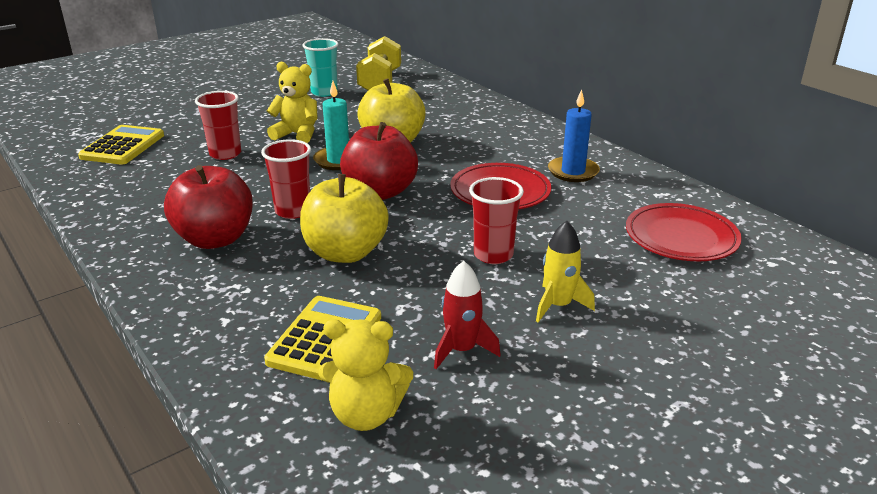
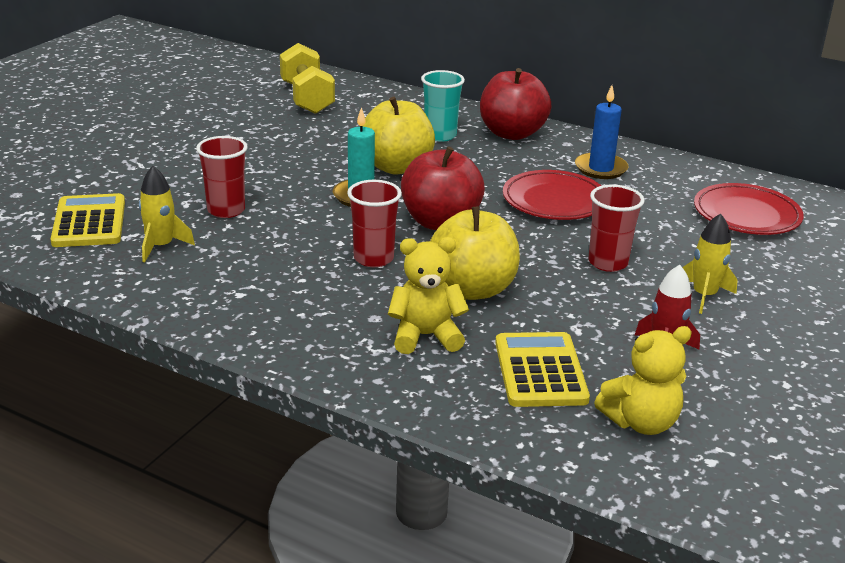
camera: 25 degrees left, 0 degrees up
red apple [164,165,253,249] -> red apple moved to [480,68,551,140]
yellow teddy bear [267,62,318,143] -> yellow teddy bear moved to [388,237,469,354]
turquoise cup [302,38,338,97] -> turquoise cup moved to [421,70,465,142]
none -> yellow rocket [139,166,195,262]

